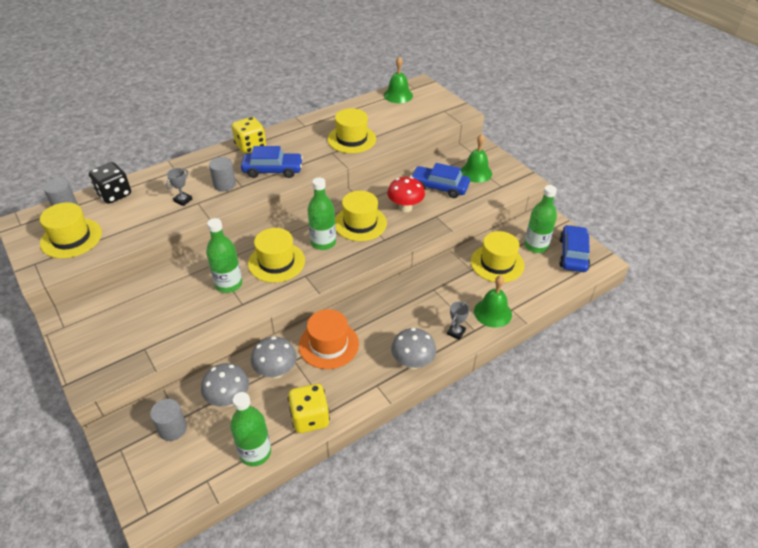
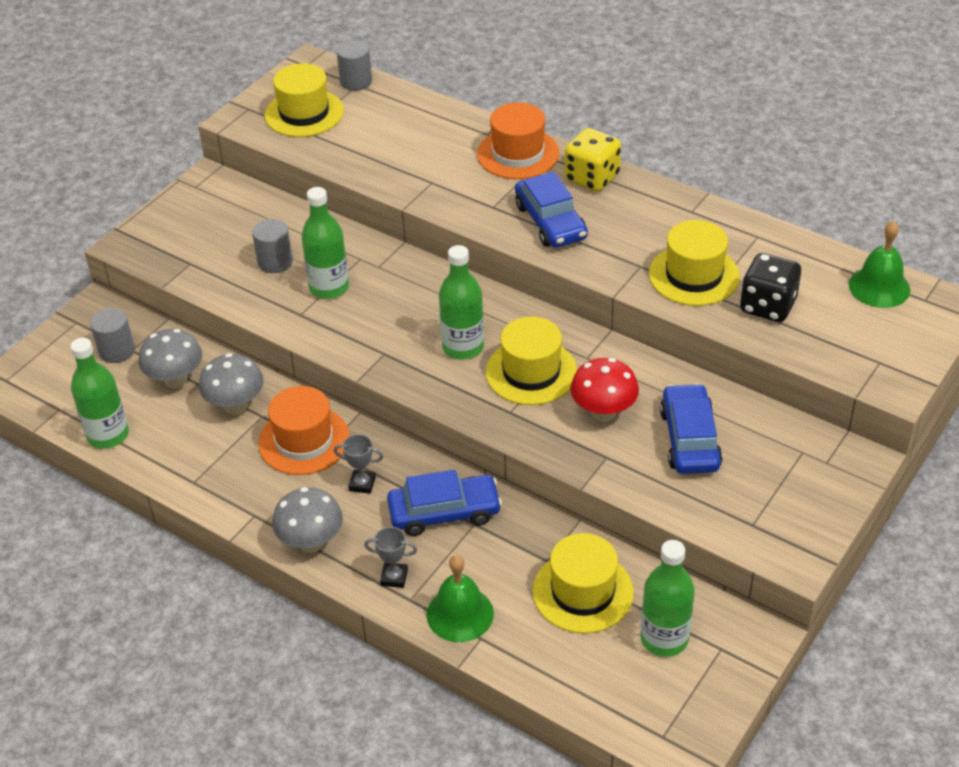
camera: 70 degrees right, 0 degrees up
black dice [89,162,131,204] -> black dice moved to [740,253,801,322]
grey trophy [166,168,192,206] -> grey trophy moved to [334,434,383,494]
grey cylinder [209,157,236,191] -> grey cylinder moved to [252,219,293,273]
yellow hat [248,228,305,283] -> none
yellow dice [288,384,330,433] -> none
green bell [461,134,492,183] -> none
blue car [559,225,590,272] -> blue car moved to [387,470,502,536]
none -> orange hat [477,102,559,179]

